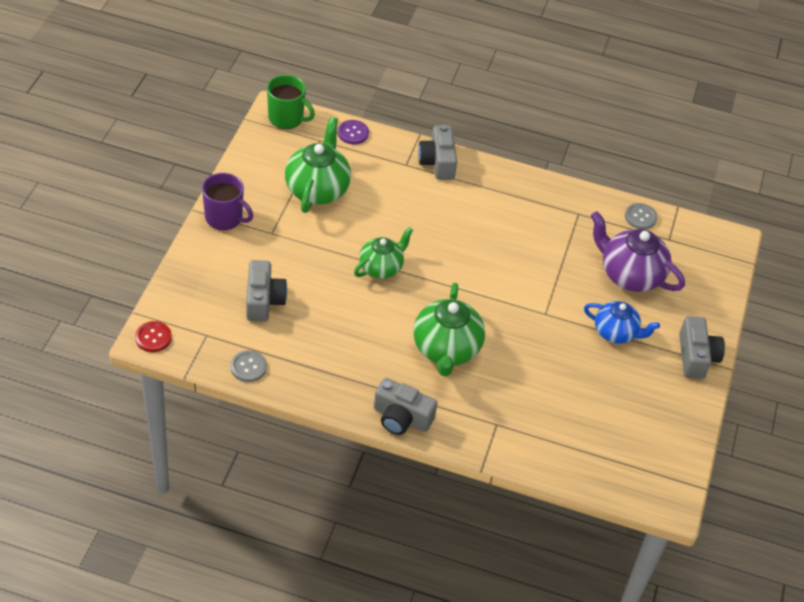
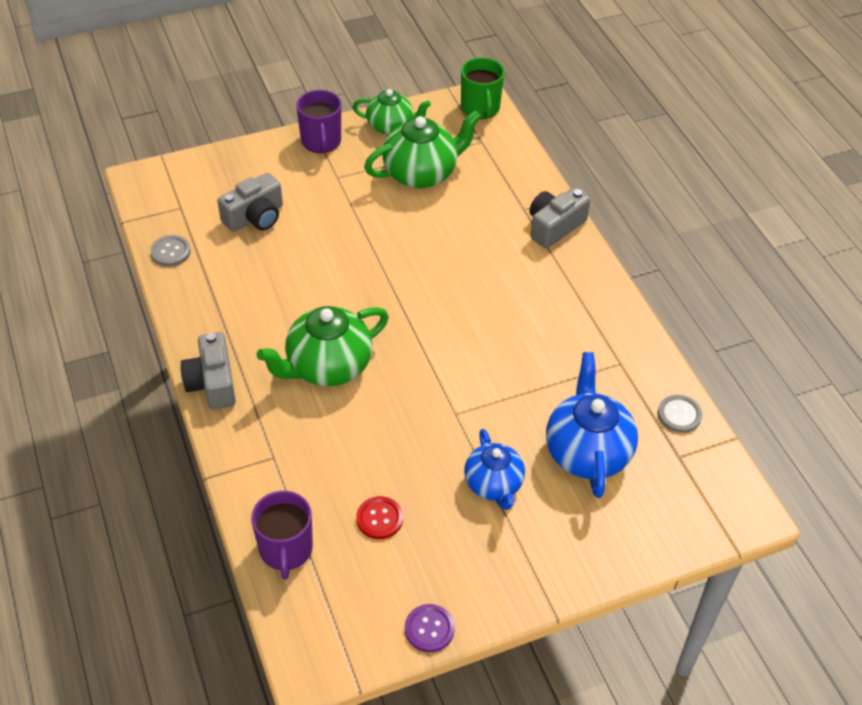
camera: 55 degrees right, 0 degrees up
red button [135,321,172,352] -> red button moved to [356,496,403,539]
purple button [338,120,369,144] -> purple button moved to [405,604,455,652]
green teapot [354,227,413,279] -> green teapot moved to [352,89,431,135]
purple teapot [591,211,685,292] -> blue teapot [546,352,638,498]
grey camera [679,316,725,379] -> none
none -> purple mug [251,491,313,580]

